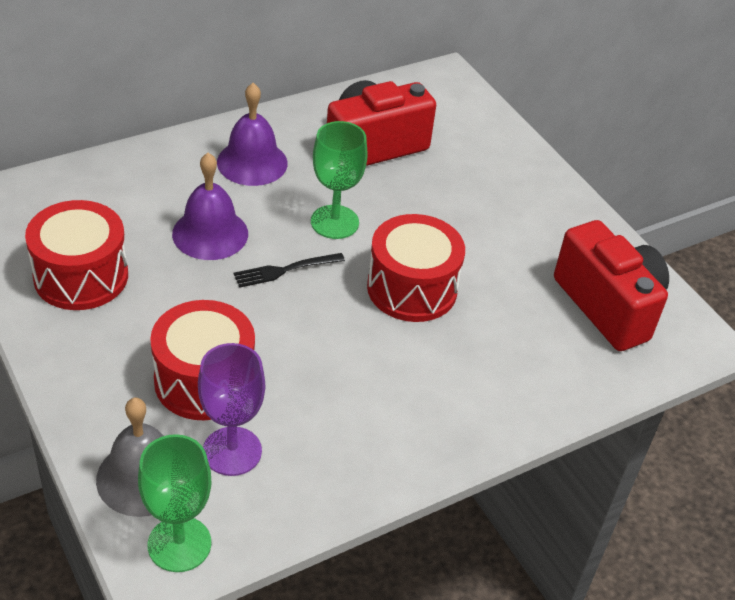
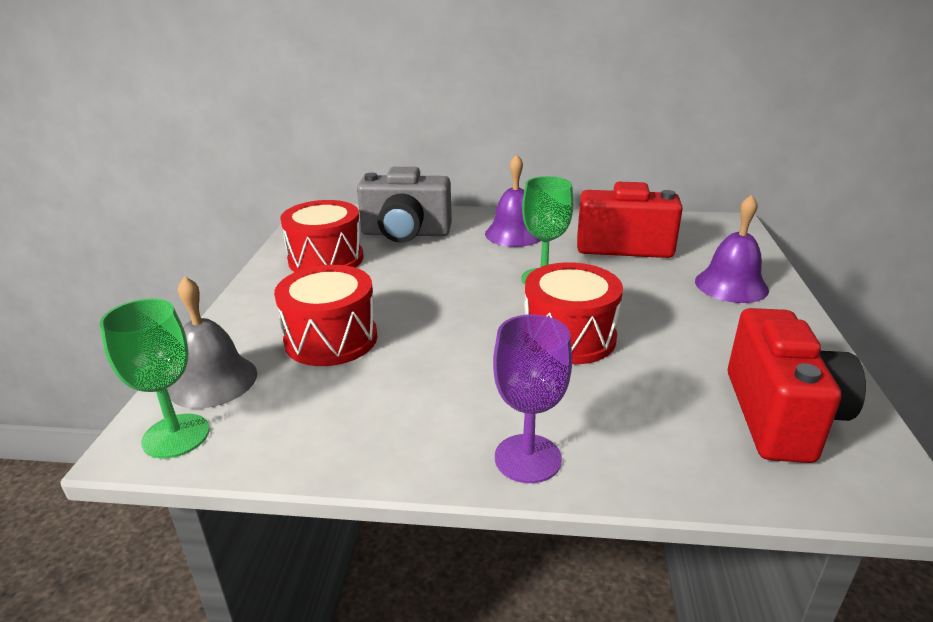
camera: 40 degrees right, 15 degrees down
purple bell [172,153,248,260] -> purple bell moved to [695,194,769,303]
purple goblet [198,343,265,476] -> purple goblet moved to [493,314,572,483]
black fork [234,253,345,288] -> none
none -> grey camera [357,167,452,243]

